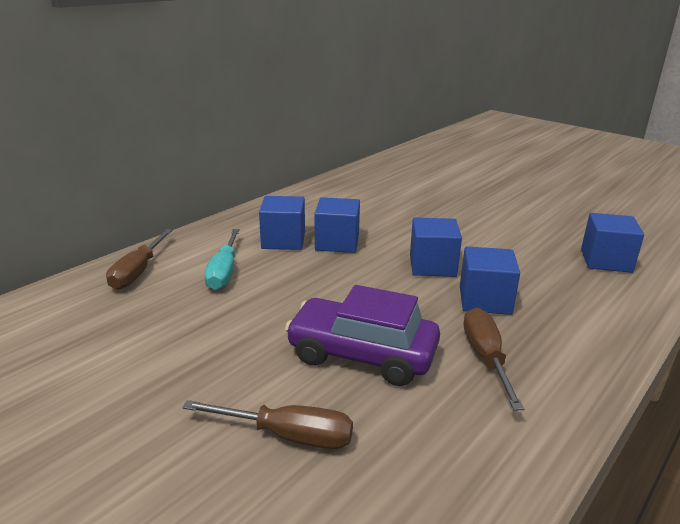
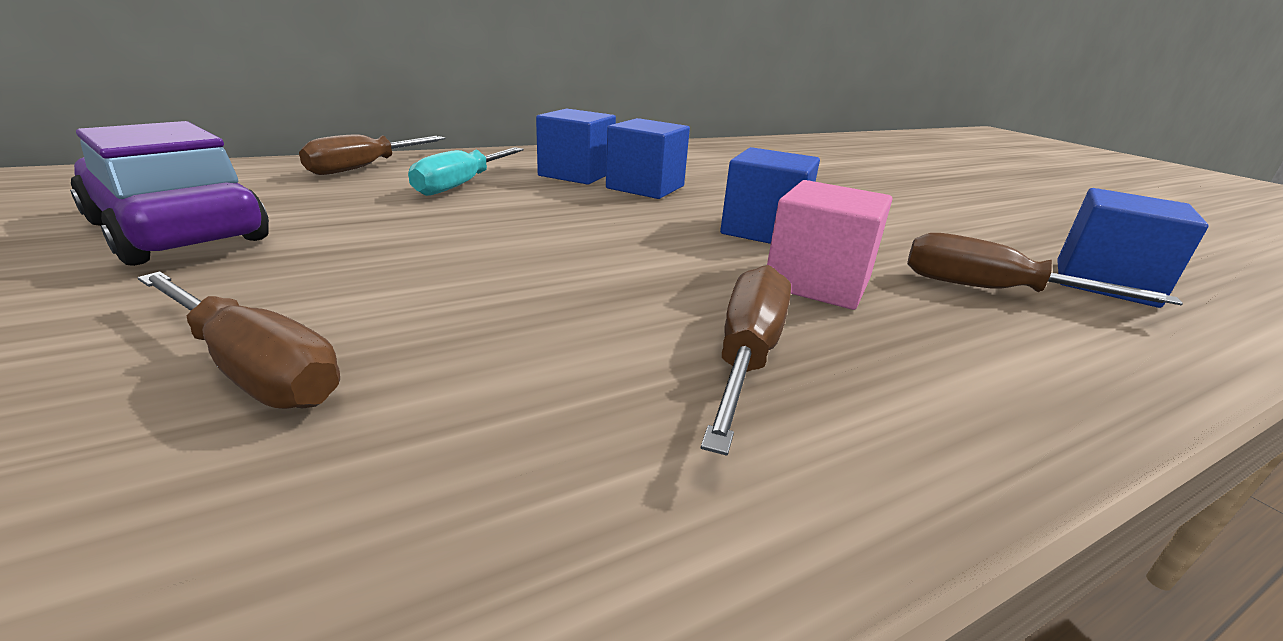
camera: 20 degrees right, 0 degrees up
purple car [285,285,440,386] -> purple car moved to [70,121,269,266]
blue cube [460,246,520,315] -> pink cube [767,180,892,310]
none -> brown screwdriver [907,233,1183,305]

